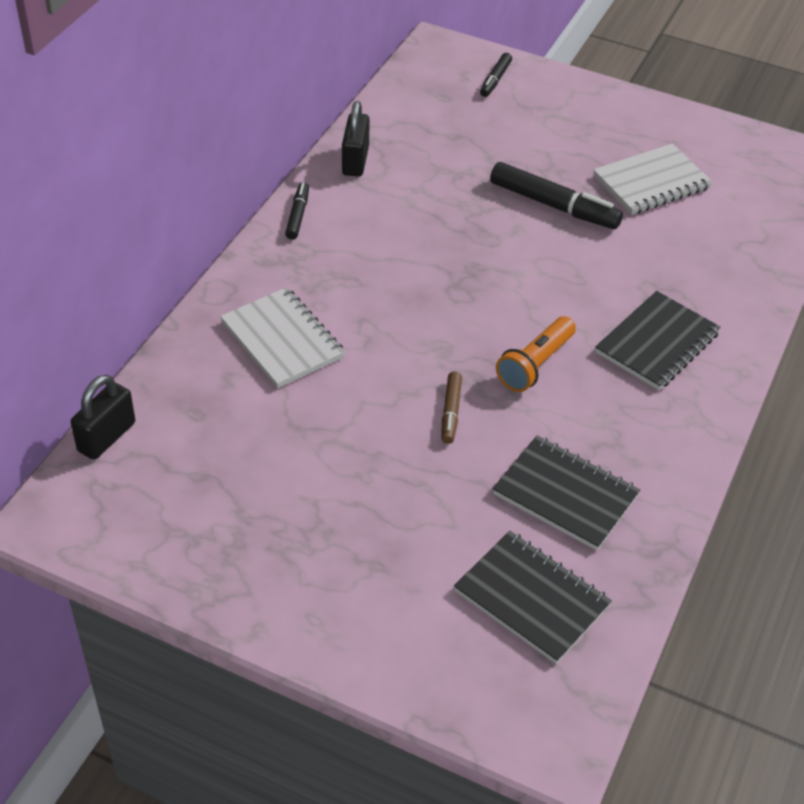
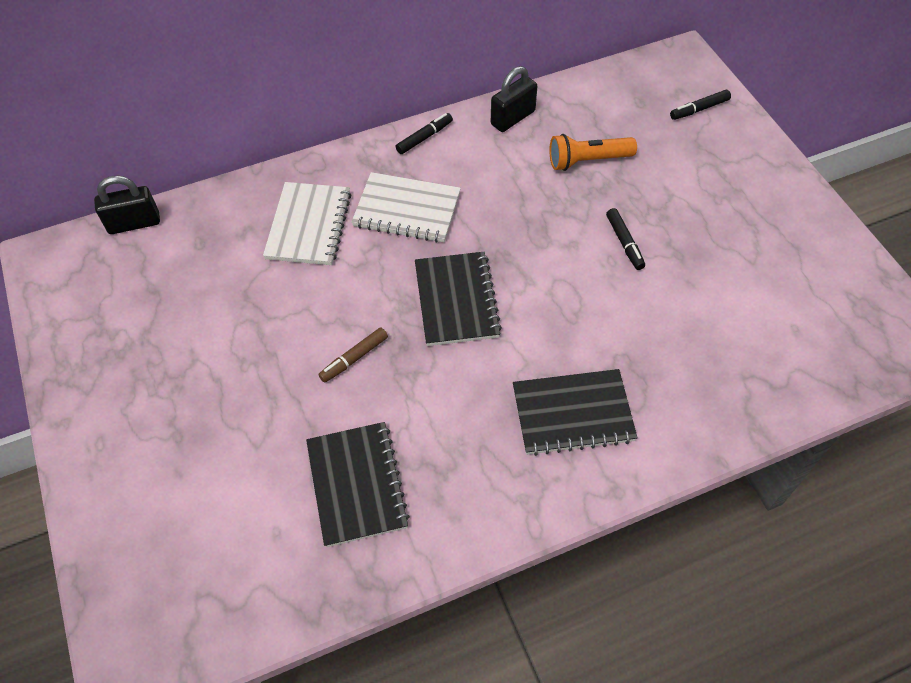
camera: 45 degrees right, 10 degrees up
black notebook [454,531,612,664] -> black notebook moved to [415,252,502,346]
black marker [490,162,623,229] -> black marker [606,208,645,270], size x0.54
orange flashlight [496,316,576,392] -> orange flashlight moved to [549,134,637,171]
white notebook [593,143,713,215] -> white notebook moved to [352,172,461,243]

